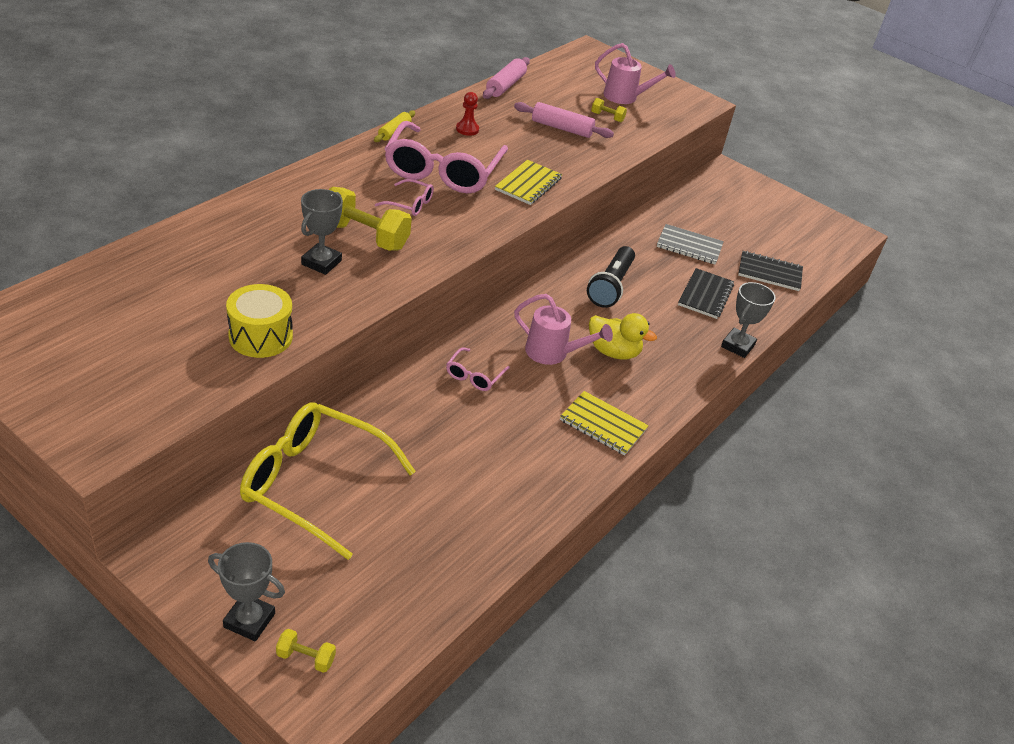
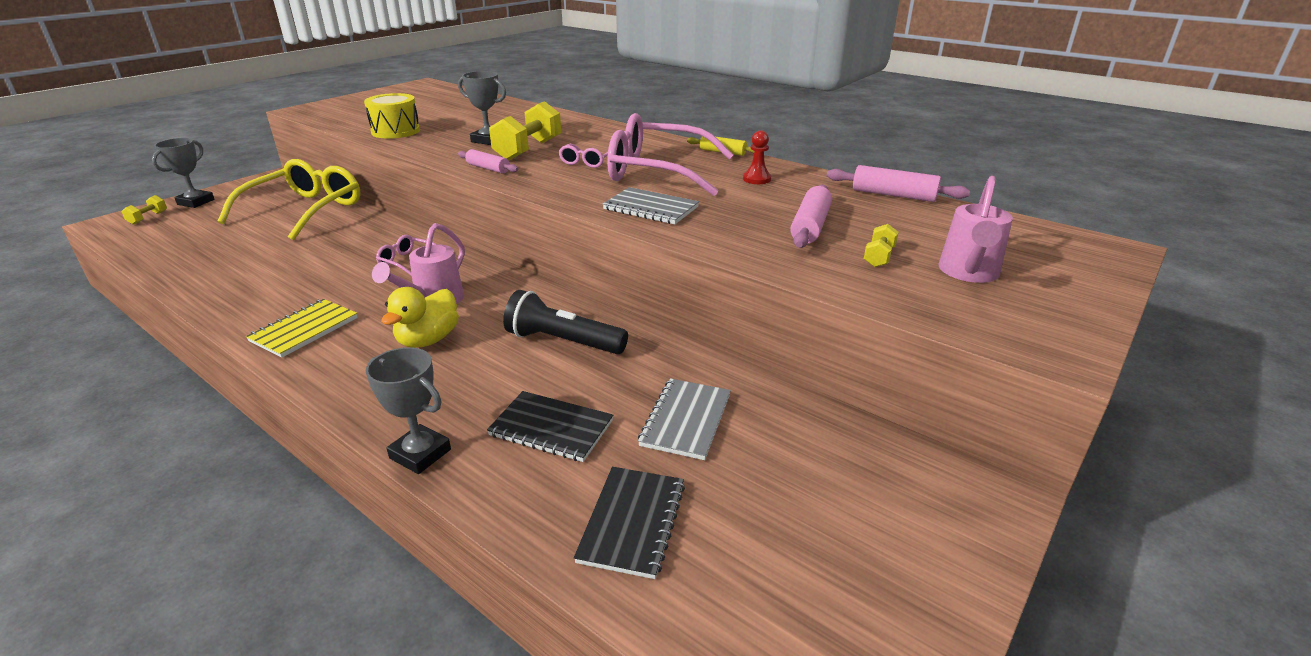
camera: 95 degrees right, 10 degrees down
yellow notebook [495,160,562,205] -> grey notebook [603,187,699,224]
none -> pink rolling pin [458,149,518,174]

